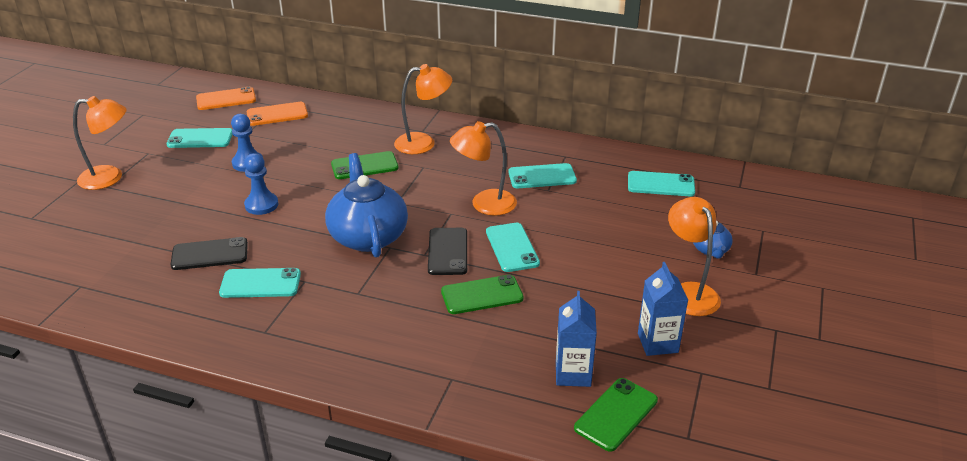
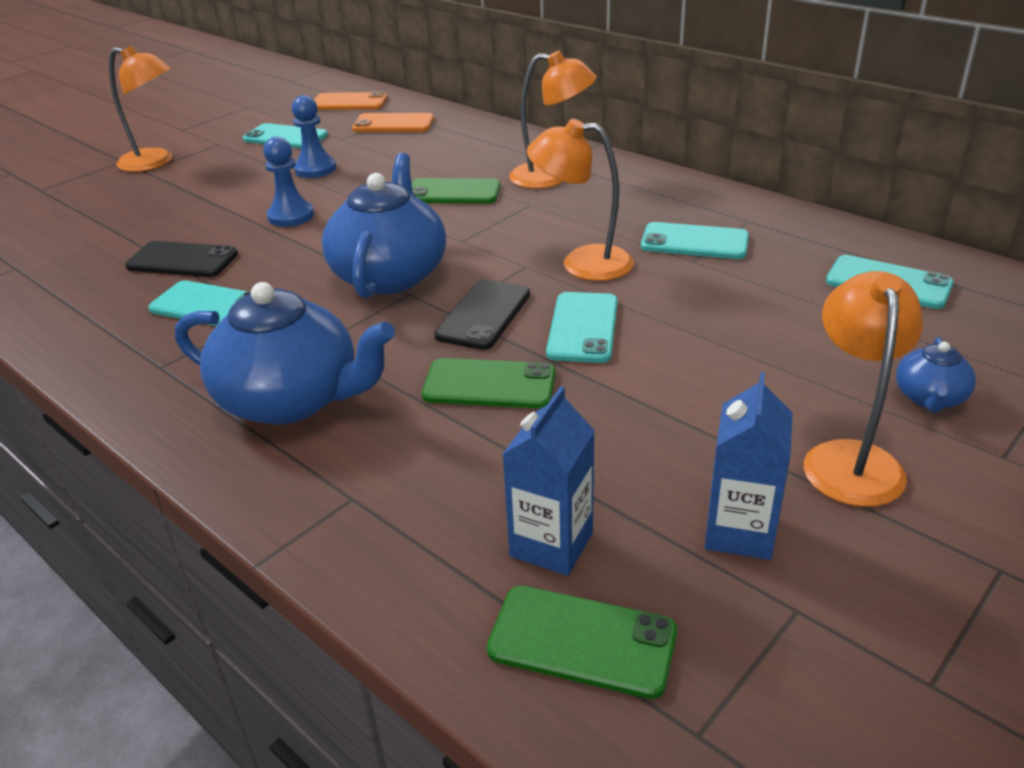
camera: 25 degrees right, 0 degrees up
green phone [574,378,658,452] -> green phone turned 45 degrees clockwise [487,586,677,699]
none -> blue teapot [175,282,395,425]

